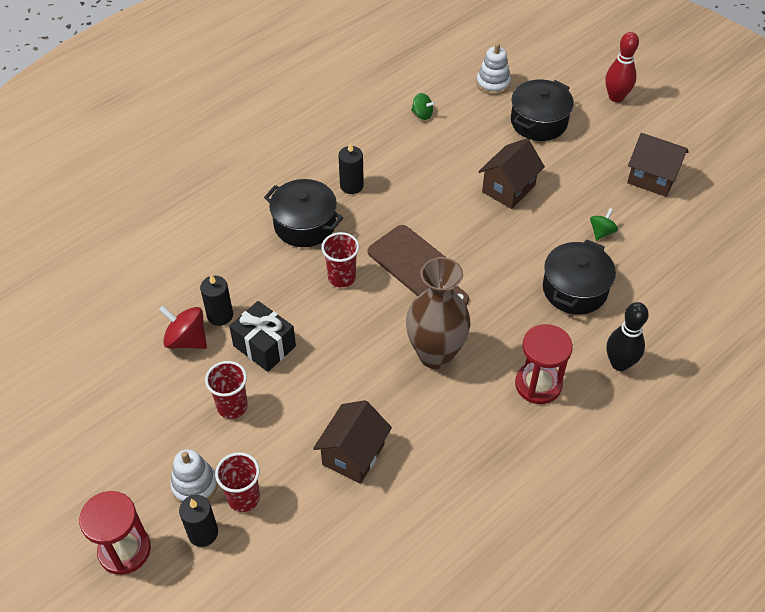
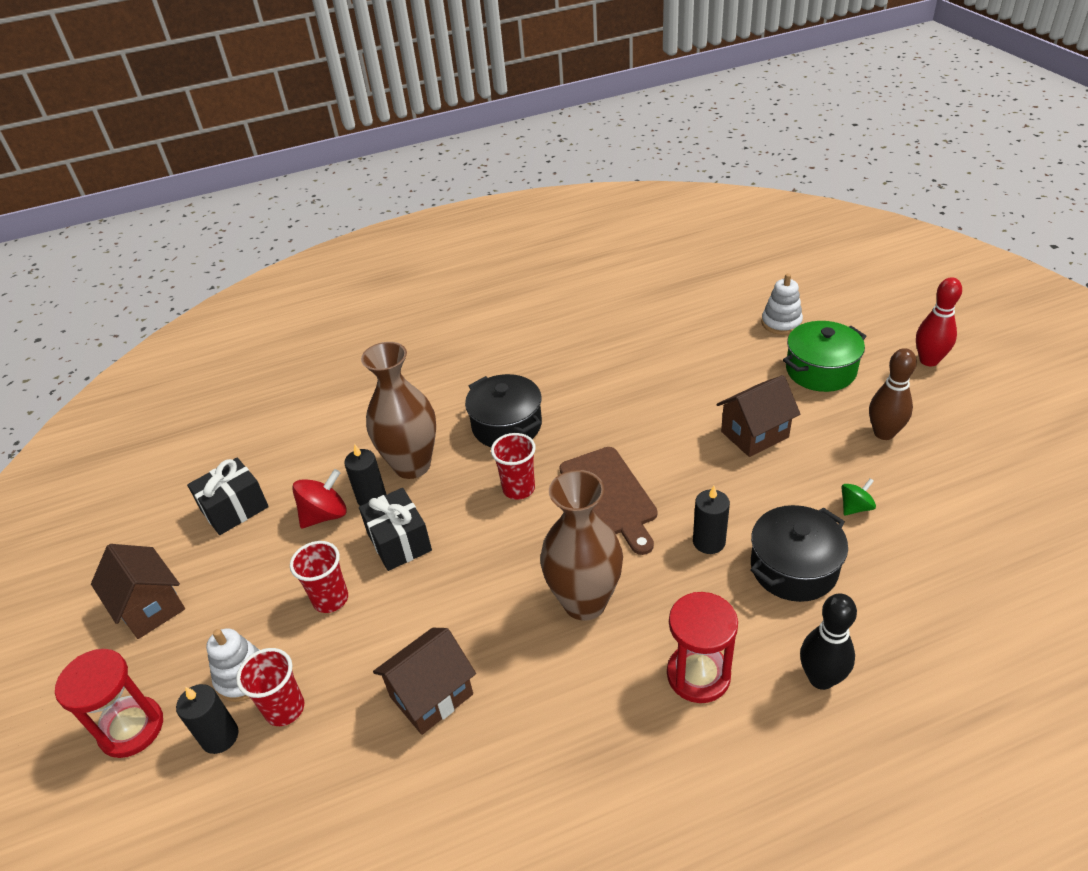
camera: 25 degrees right, 10 degrees down
red spinning top [159,306,207,349] -> red spinning top turned 90 degrees clockwise [292,469,347,528]
black candle [338,142,364,194] -> black candle moved to [693,486,730,554]
green spinning top [411,93,435,120] -> none
black pot [511,79,574,141] -> green pot [783,321,866,392]
brown house [627,133,689,197] -> brown house moved to [91,544,185,639]
none -> black gift [187,457,269,535]
none -> brown vase [361,342,436,479]
none -> brown bowling pin [869,348,917,440]

